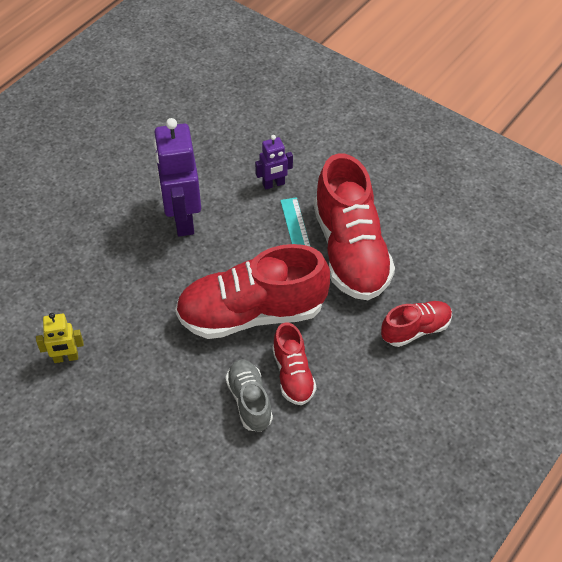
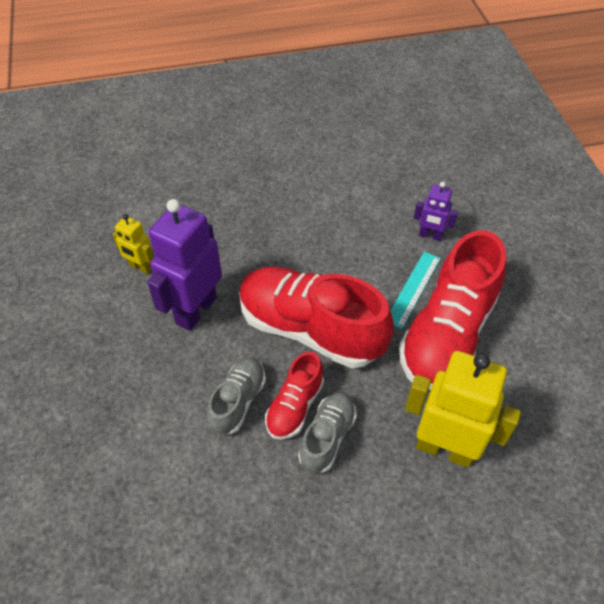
camera: 40 degrees right, 0 degrees up
purple robot [153,118,201,237] -> purple robot moved to [147,199,222,331]
red shoe [381,301,452,347] -> yellow robot [405,351,521,468]
none -> grey shoe [298,392,357,473]

